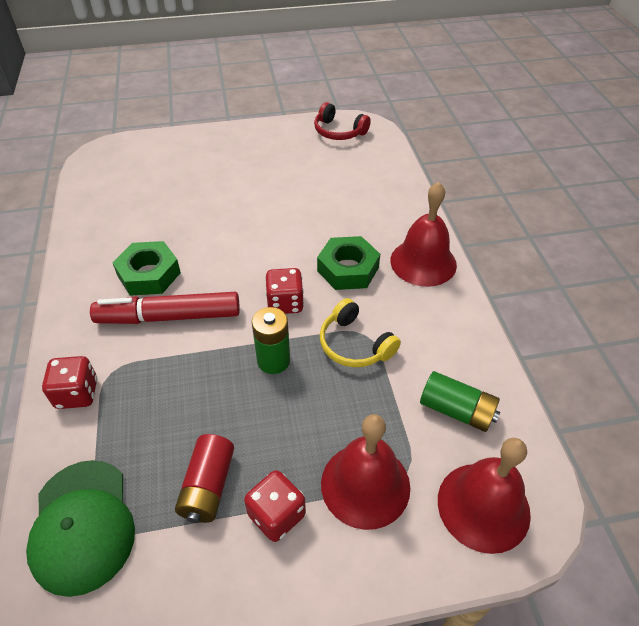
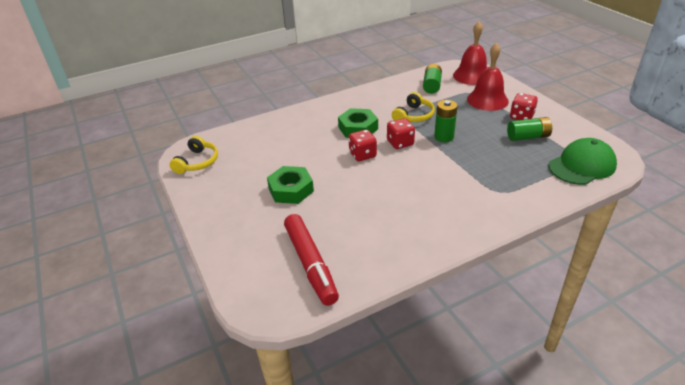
camera: 105 degrees left, 10 degrees down
red dice [42,356,97,409] -> red dice moved to [348,130,377,161]
red marker [90,292,240,324] -> red marker moved to [284,214,339,306]
green nut [112,241,181,296] -> green nut moved to [267,166,314,204]
red battery [175,434,234,523] -> green battery [507,117,552,141]
red headphones [314,102,371,140] -> yellow headphones [170,136,218,174]
red bell [390,182,457,287] -> none

